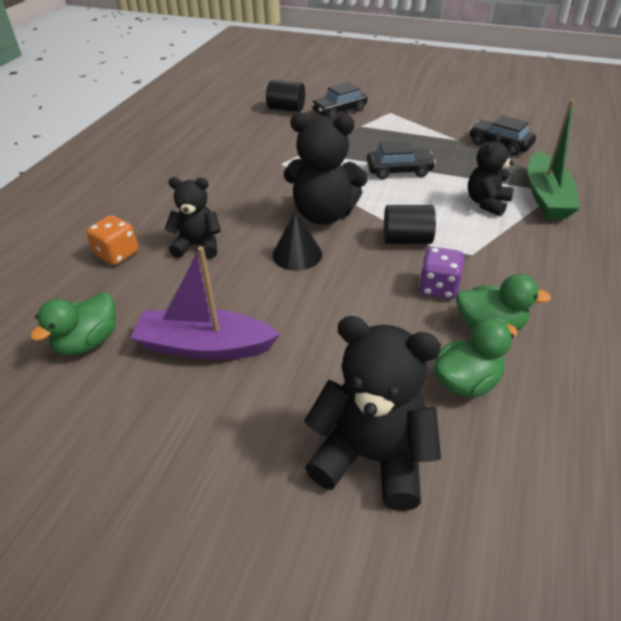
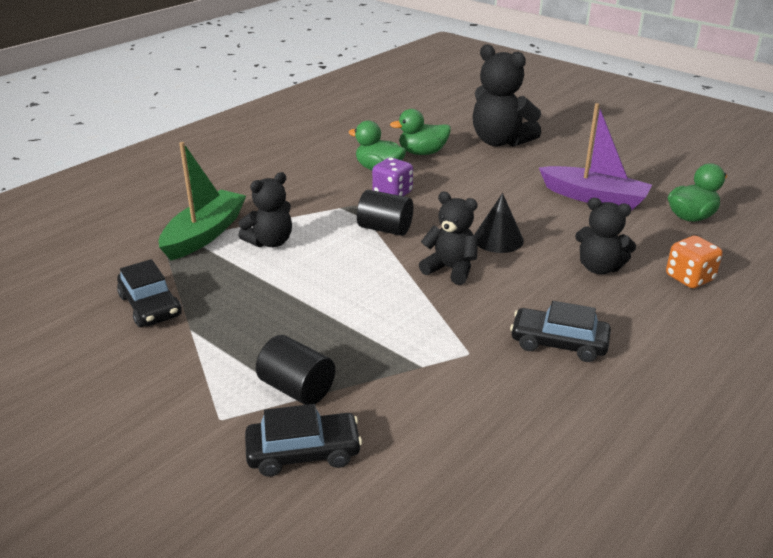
camera: 160 degrees left, 10 degrees down
black cylinder [266,80,305,112] -> black cylinder moved to [256,335,335,405]
black teddy bear [284,112,368,225] -> black teddy bear [419,192,478,285], size x0.63
black car [367,141,436,179] -> black car moved to [510,301,611,362]

